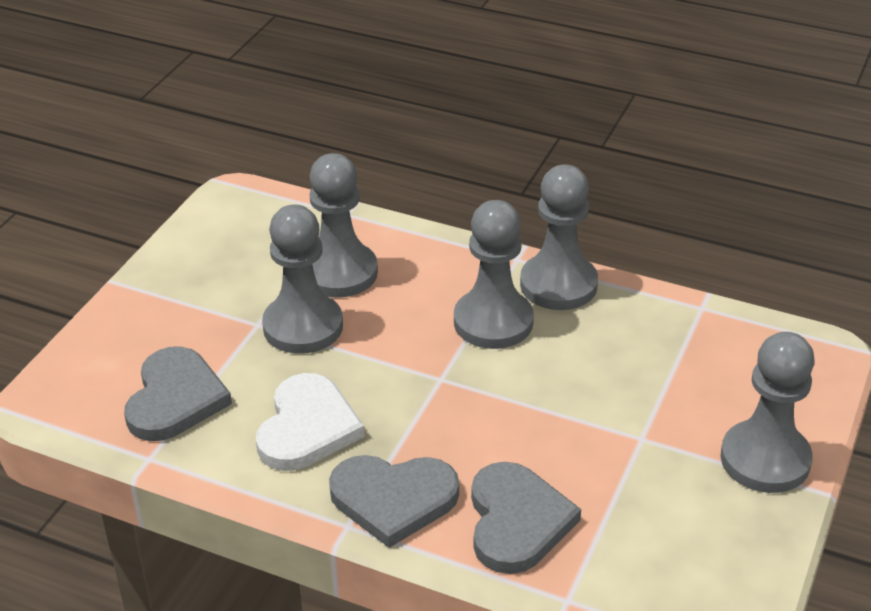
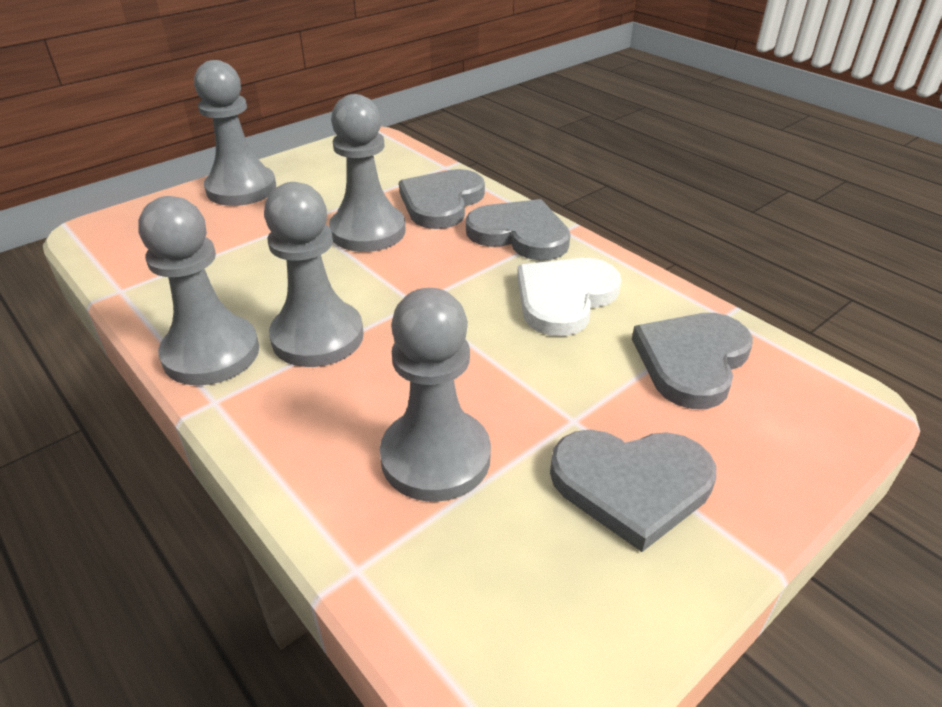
camera: 155 degrees left, 0 degrees up
grey pawn [262,205,343,354] -> grey pawn moved to [329,94,406,252]
none -> grey heart [550,430,716,552]

